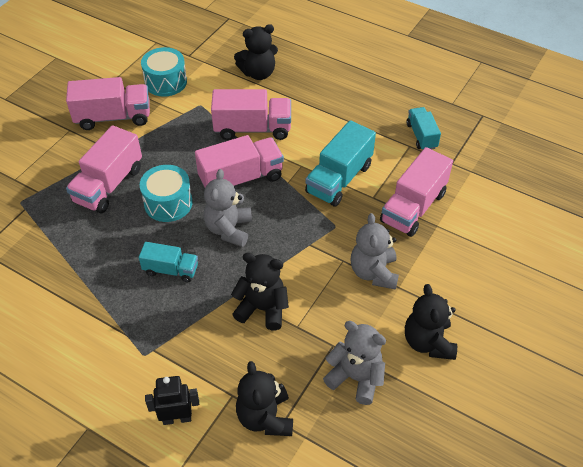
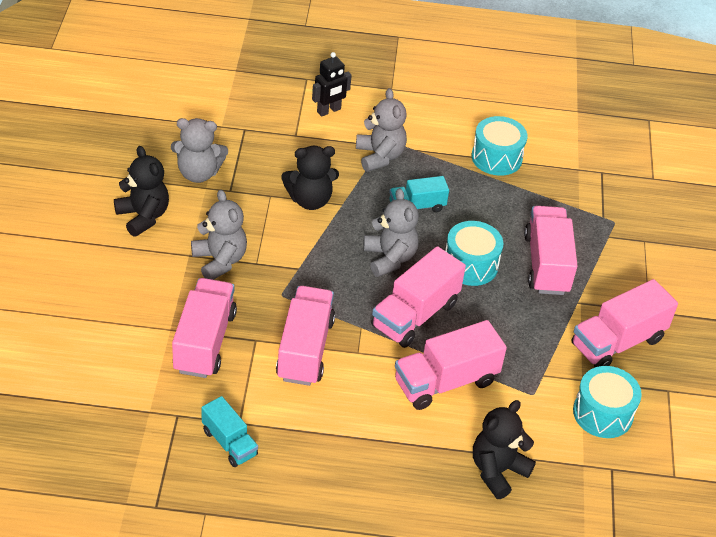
camera: 150 degrees right, 5 degrees down
black teddy bear [236,361,293,436] -> none
turquoise truck [305,120,376,207] -> pink truck [276,286,335,386]
none -> grey teddy bear [356,88,407,172]
none -> turquoise drum [472,116,528,176]

